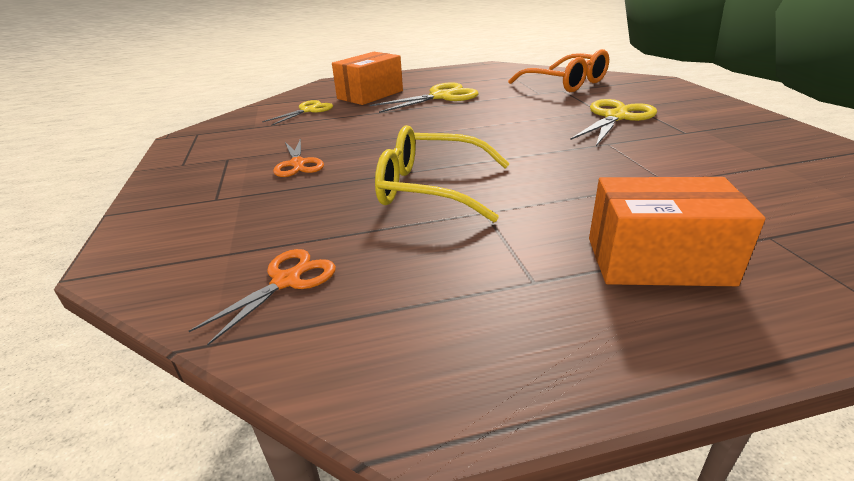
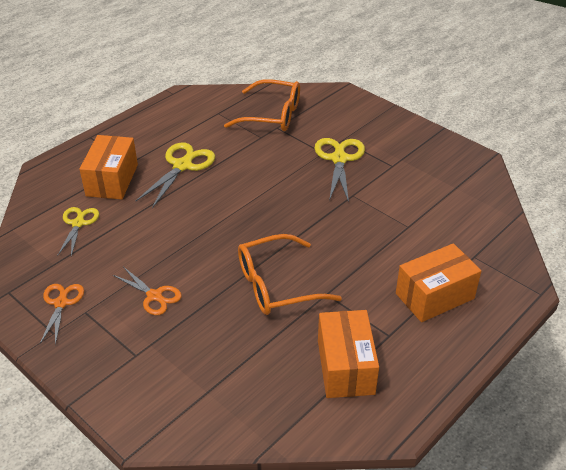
camera: 35 degrees left, 10 degrees up
orange scissors [189,249,336,345] -> orange scissors moved to [40,284,84,345]
yellow glasses [375,125,510,222] -> orange glasses [238,234,342,315]
none -> orange box [318,310,379,398]

